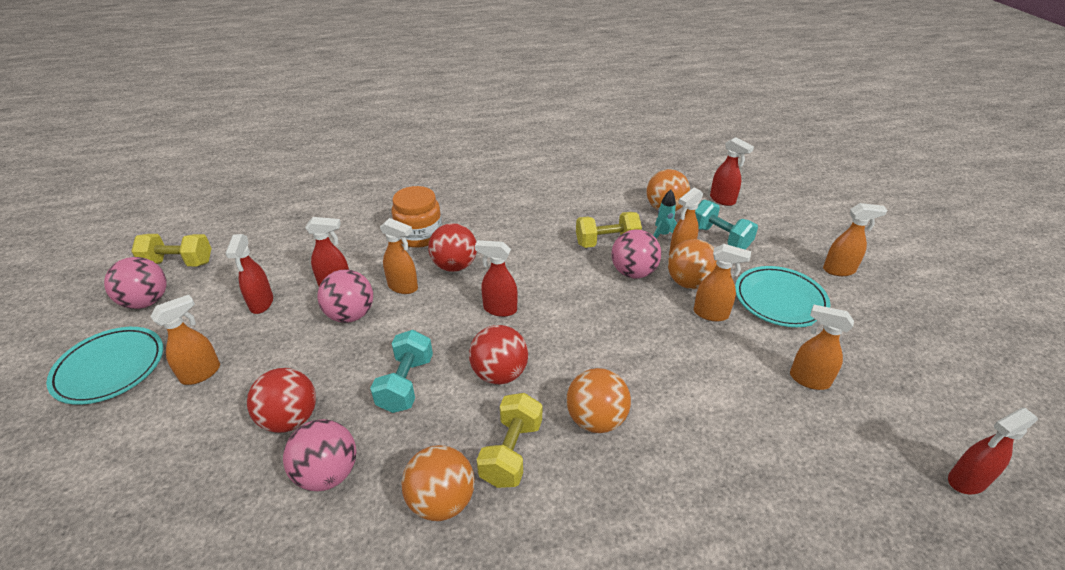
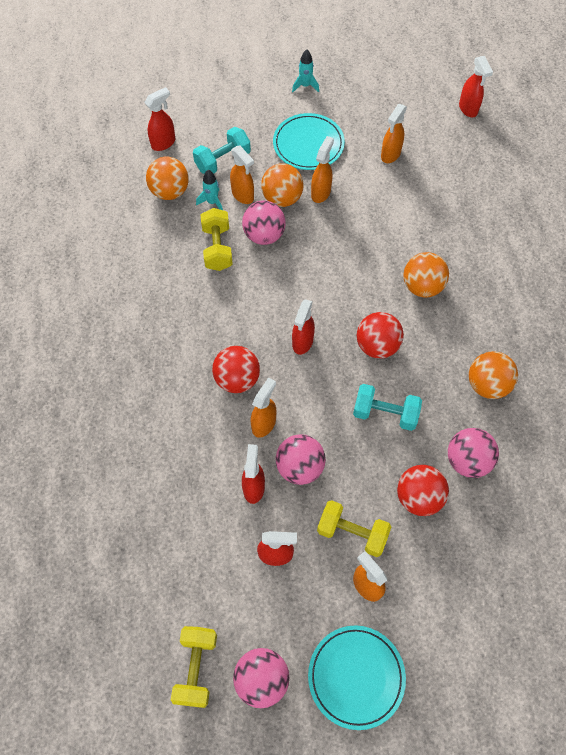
camera: 85 degrees left, 25 degrees up
orange jar [391,186,442,248] -> none
yellow dumbbell [477,393,542,488] -> yellow dumbbell moved to [317,500,391,557]
orange spray bottle [823,203,887,276] -> none
none -> turquoise rocket [292,49,319,92]

